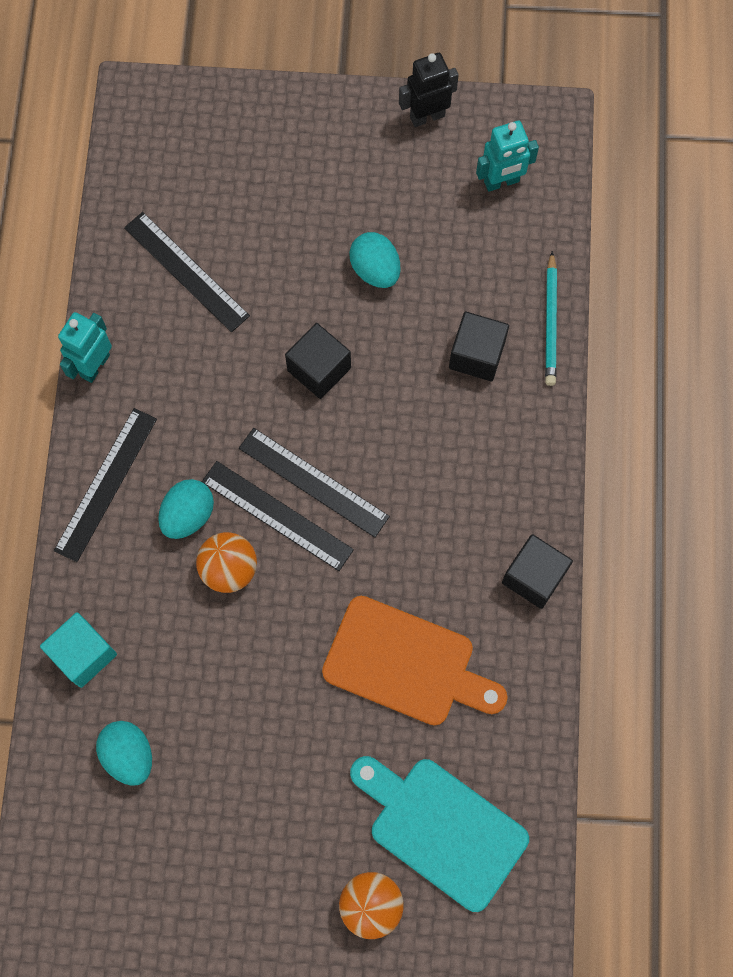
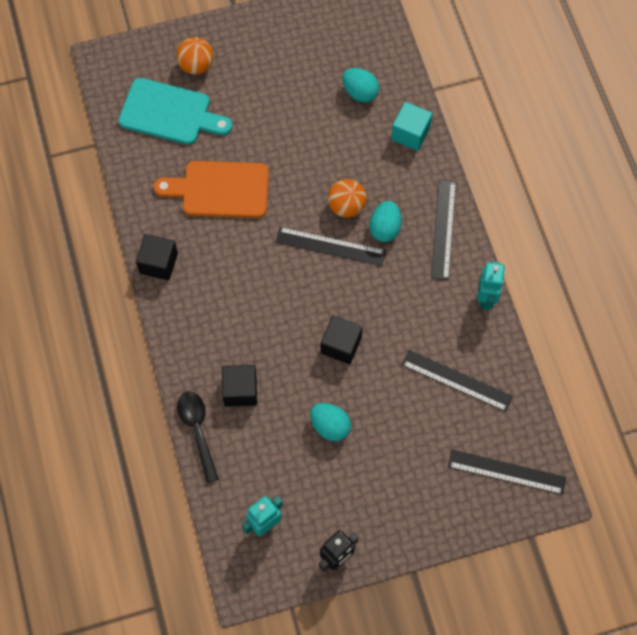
camera: 160 degrees right, 5 degrees down
black ruler [239,428,390,538] -> black ruler moved to [448,449,566,495]
turquoise pencil [545,251,557,386] -> black spoon [177,391,219,483]

